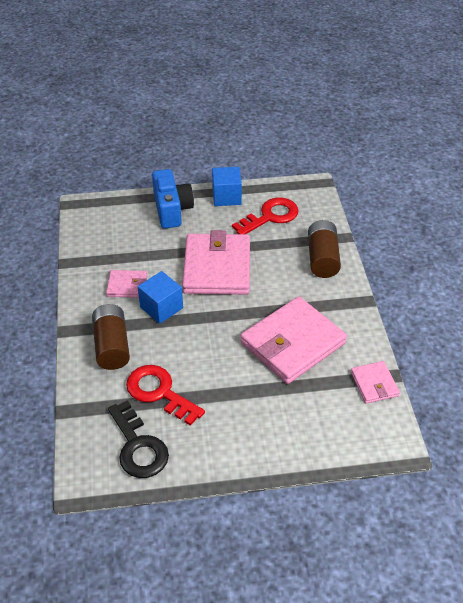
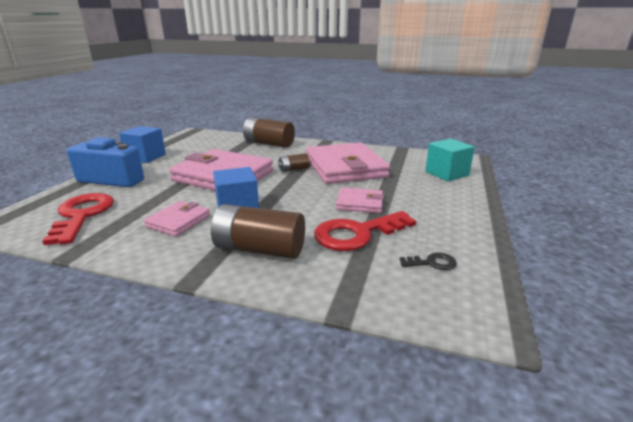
camera: 65 degrees left, 20 degrees down
black key [108,400,169,478] -> black key [400,252,457,270], size x0.45
red key [232,198,299,234] -> red key moved to [42,193,114,245]
pink wallet [351,361,400,404] -> pink wallet moved to [336,188,384,213]
none -> brown battery [278,153,310,172]
none -> turquoise cube [425,139,475,181]

